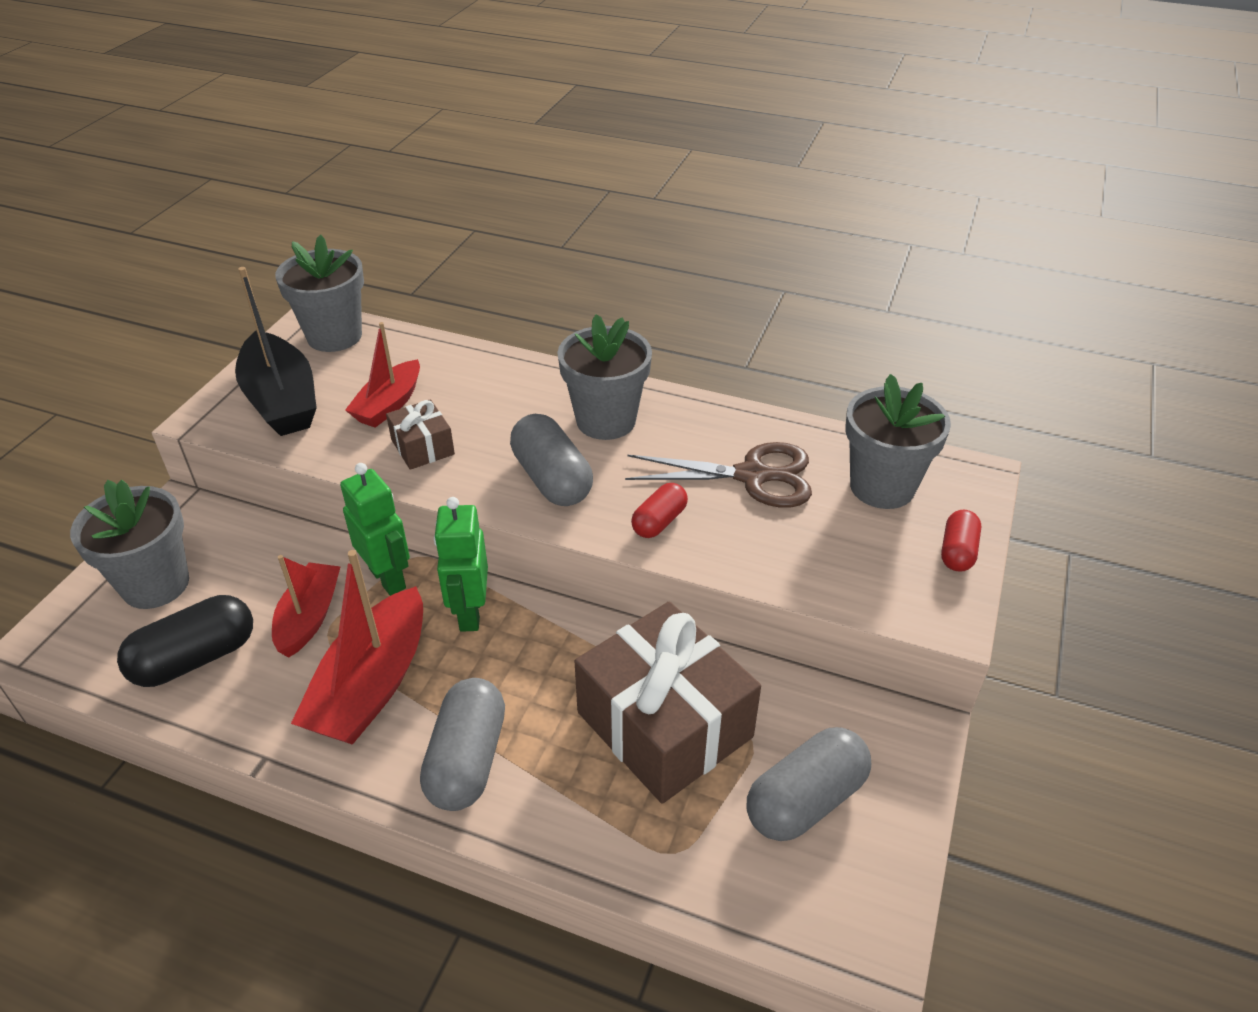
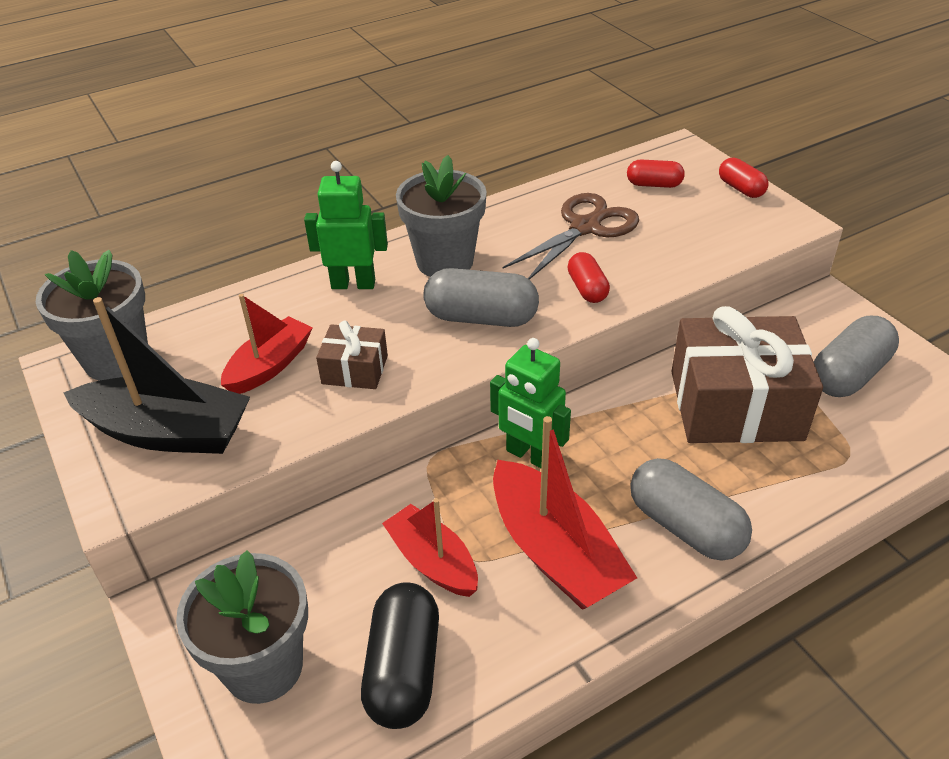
camera: 50 degrees left, 0 degrees up
green robot [340,463,410,596] -> green robot moved to [304,161,388,289]
red boat [345,322,420,428] -> red boat turned 120 degrees counterclockwise [221,294,313,394]
grey capsule [746,727,871,841] -> grey capsule turned 45 degrees clockwise [814,316,899,397]
grey flower pot [845,374,951,509] -> red capsule [627,159,685,188]

